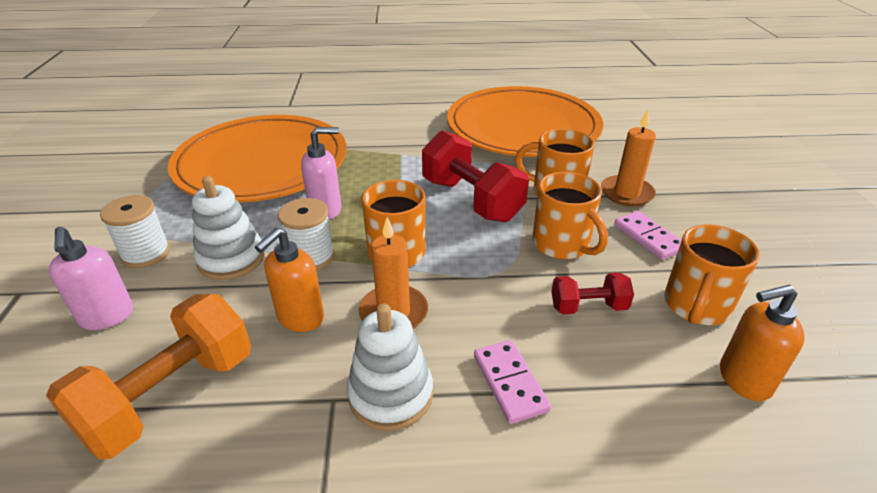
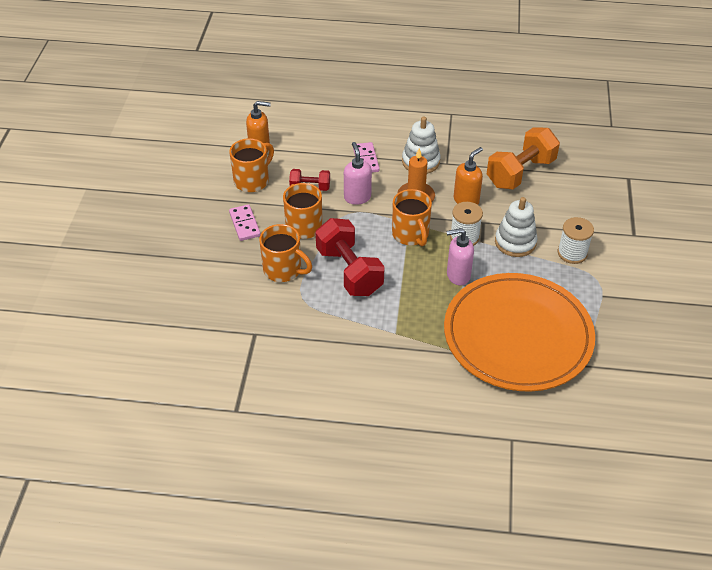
camera: 170 degrees left, 10 degrees up
pink soap dispenser [49,227,133,330] -> pink soap dispenser moved to [344,142,372,205]
orange plate [447,86,603,157] -> none
orange candle [601,110,656,206] -> none

